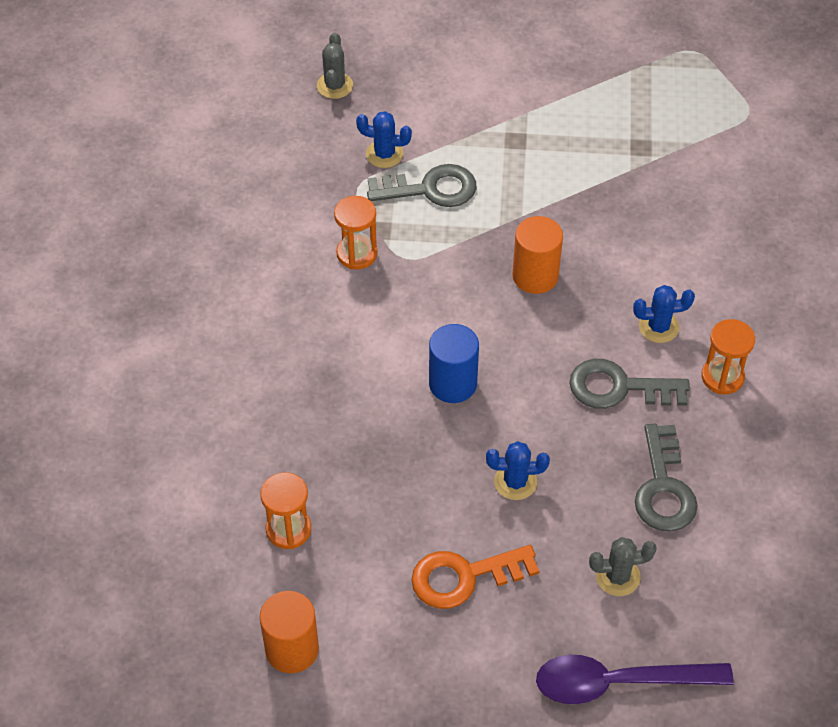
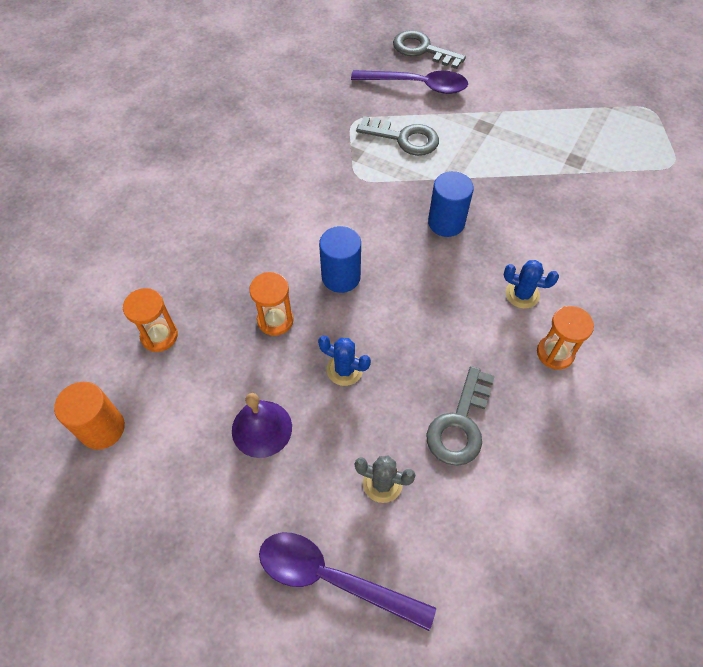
camera: 25 degrees right, 5 degrees up
grey cactus [317,33,353,99] -> none
orange hourglass [334,196,378,270] -> orange hourglass moved to [249,272,294,336]
blue cactus [356,111,412,168] -> none
orange key [411,545,539,609] -> purple bell [232,393,292,458]
orange cylinder [512,216,563,294] -> blue cylinder [428,171,474,237]
grey key [569,359,690,409] -> grey key moved to [393,30,466,69]
none -> purple spoon [351,70,468,94]

